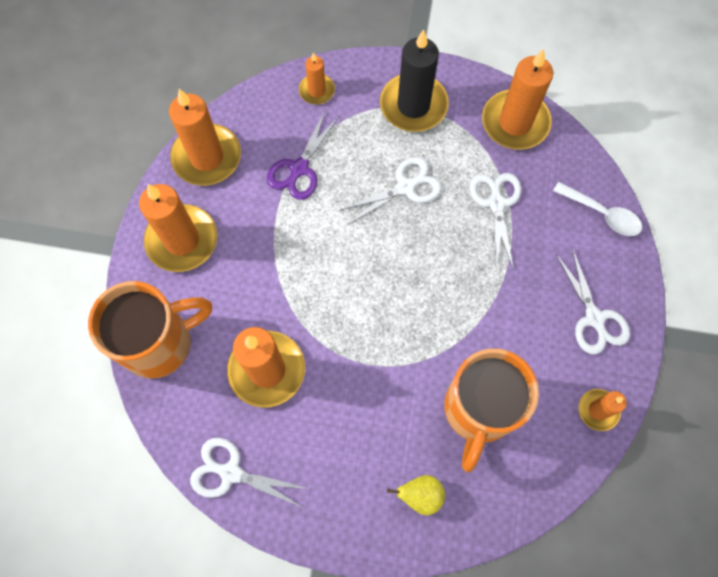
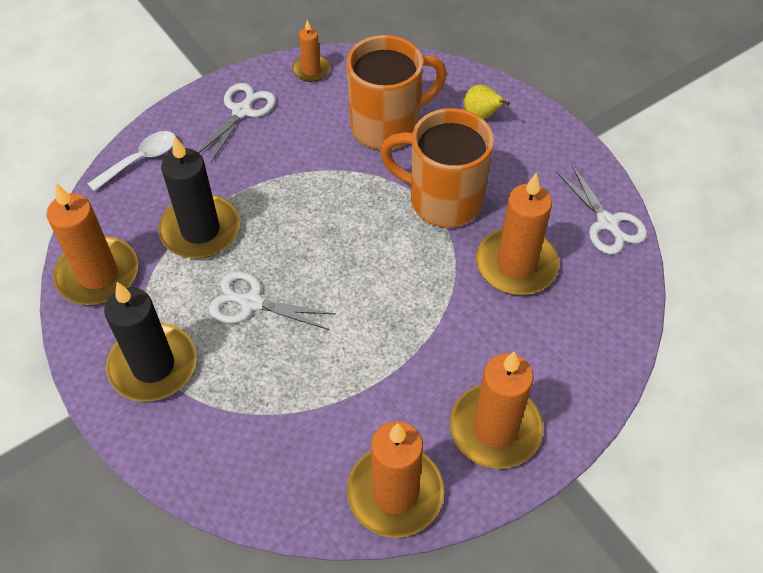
camera: 135 degrees left, 15 degrees down
orange mug [88,281,212,379] -> orange mug moved to [380,108,494,228]
purple scissors [267,111,339,200] -> none
orange candle [299,52,335,104] -> none
white scissors [470,173,521,270] -> black candle [158,136,240,259]
white spoon [553,182,642,236] -> white spoon turned 60 degrees clockwise [87,131,176,191]

